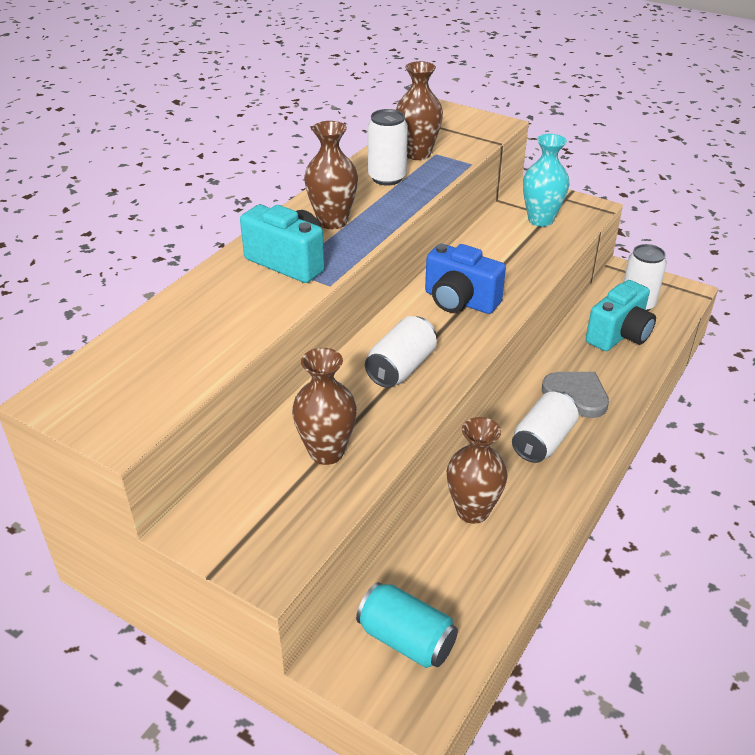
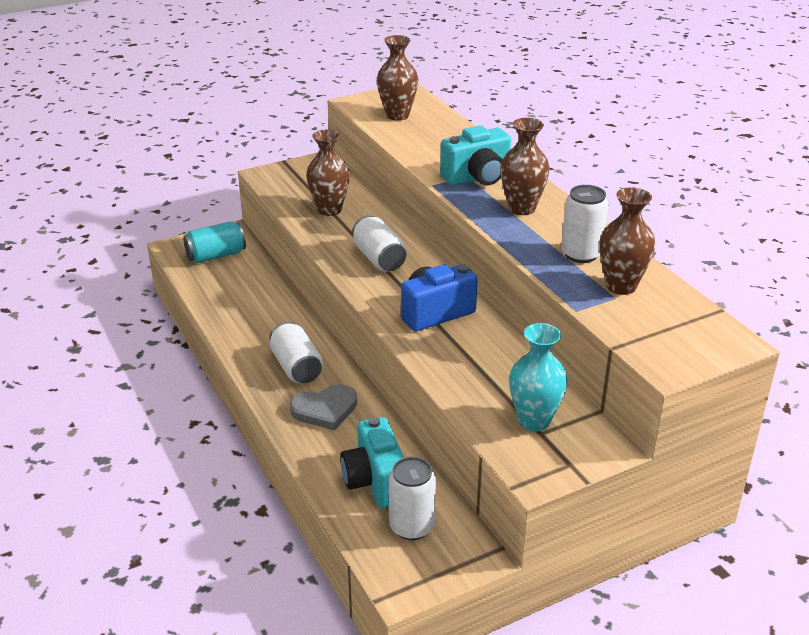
camera: 120 degrees right, 5 degrees down
brown vase [447,417,508,524] -> brown vase moved to [377,35,418,121]

